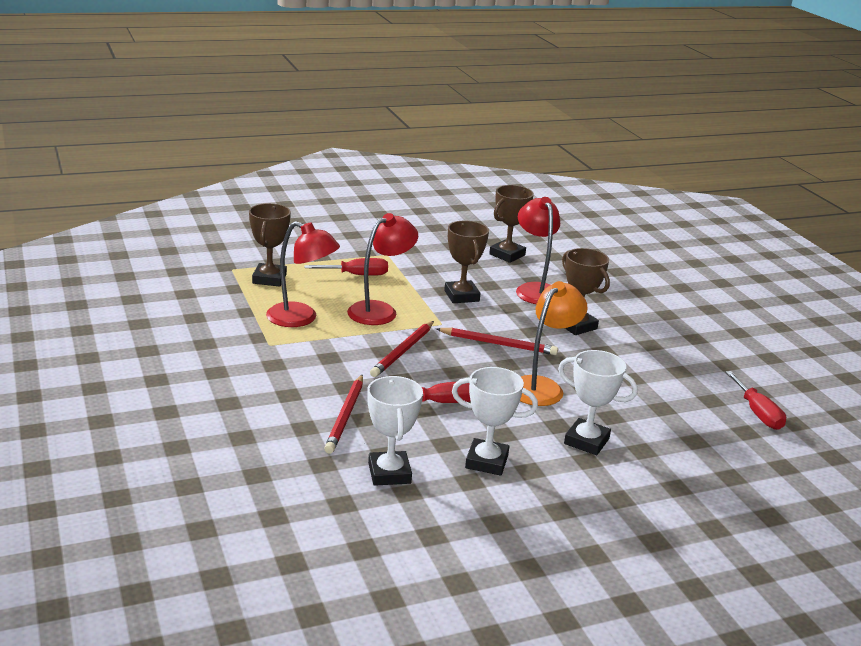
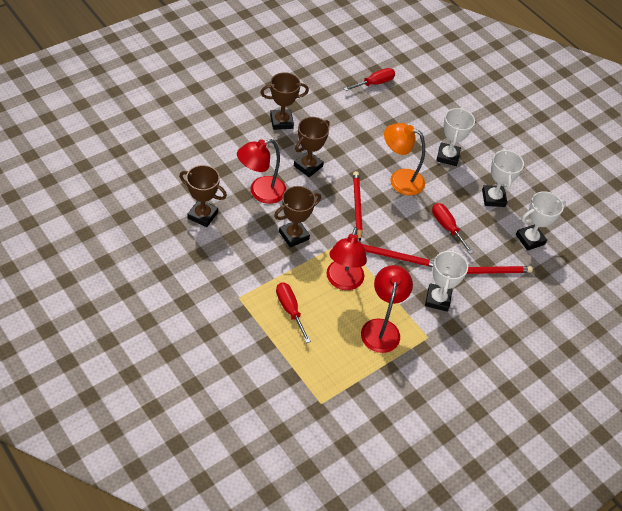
camera: 110 degrees left, 25 degrees up
brown trophy [249,203,291,287] -> brown trophy moved to [260,72,309,130]
red lamp [347,213,418,325] -> red lamp turned 105 degrees counterclockwise [326,227,367,290]
none -> white trophy [425,249,468,312]

